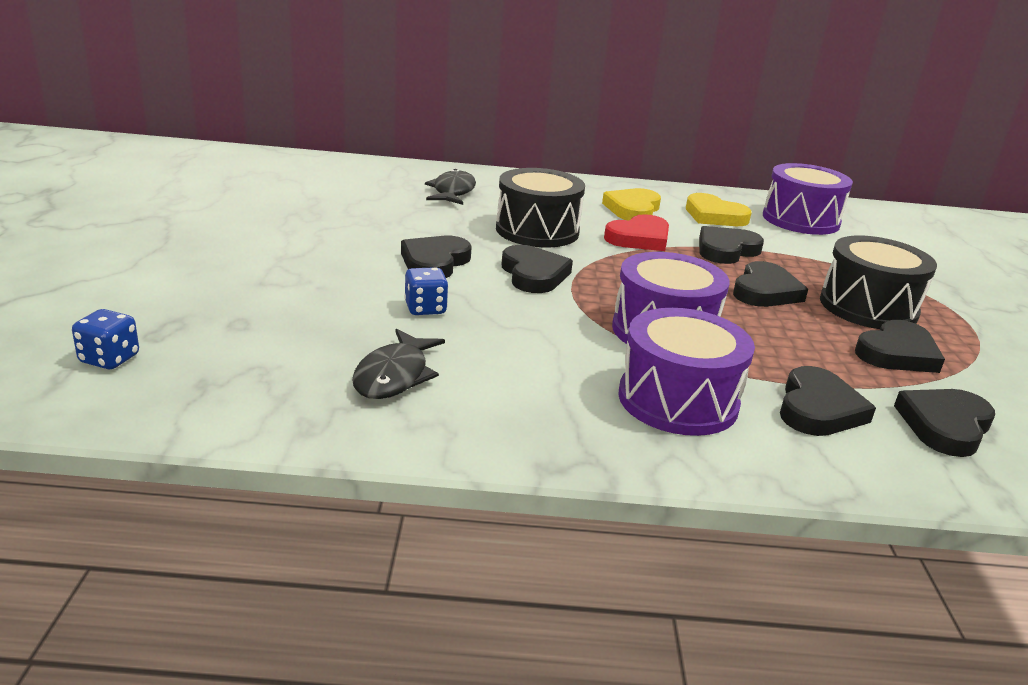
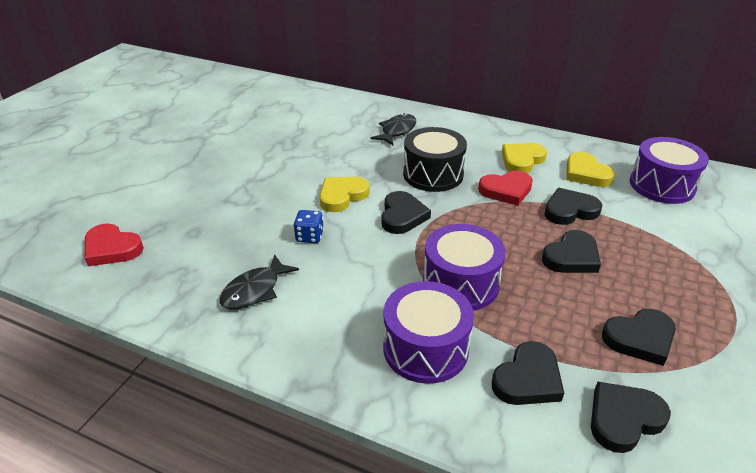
camera: 25 degrees right, 10 degrees up
blue dice [72,309,139,369] -> red heart [85,224,144,266]
black heart [401,236,472,278] -> yellow heart [320,177,370,212]
black drum [820,236,937,329] -> none

